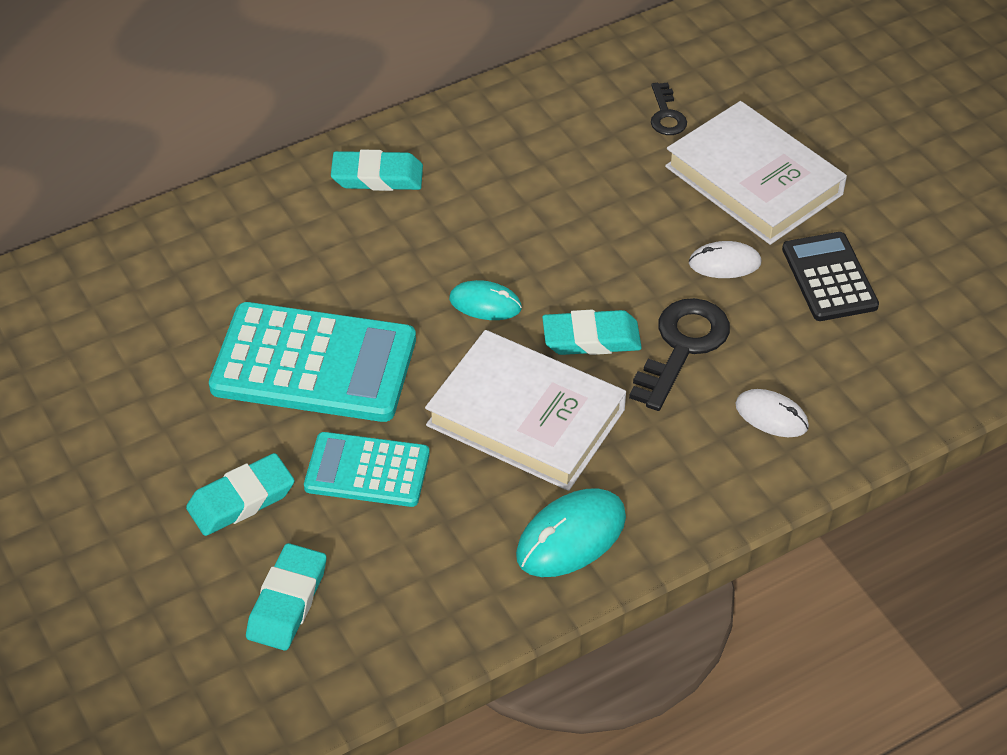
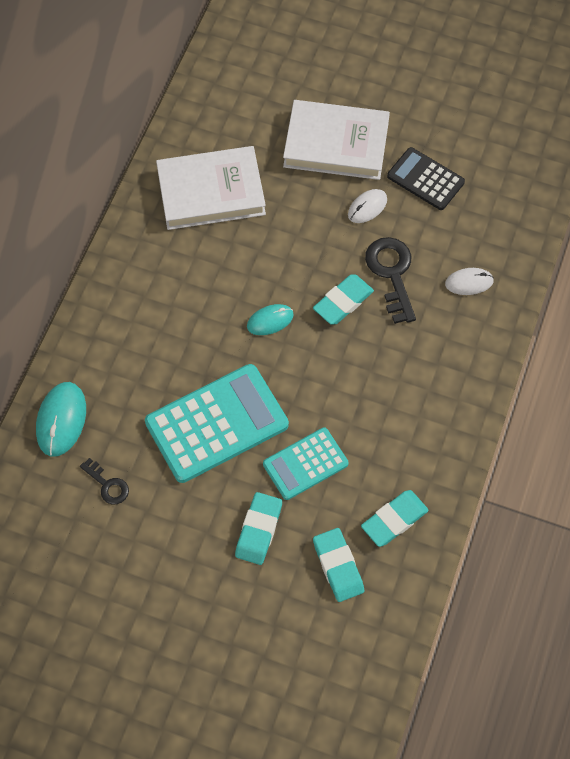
camera: 40 degrees left, 15 degrees up
turquoise eraser [331,150,423,191] -> turquoise eraser moved to [361,490,429,547]
white book [425,330,626,491] -> white book moved to [156,146,266,230]
turquoise mouse [516,488,626,577] -> turquoise mouse moved to [36,382,86,457]
black key [651,82,687,135] -> black key moved to [80,458,129,504]

